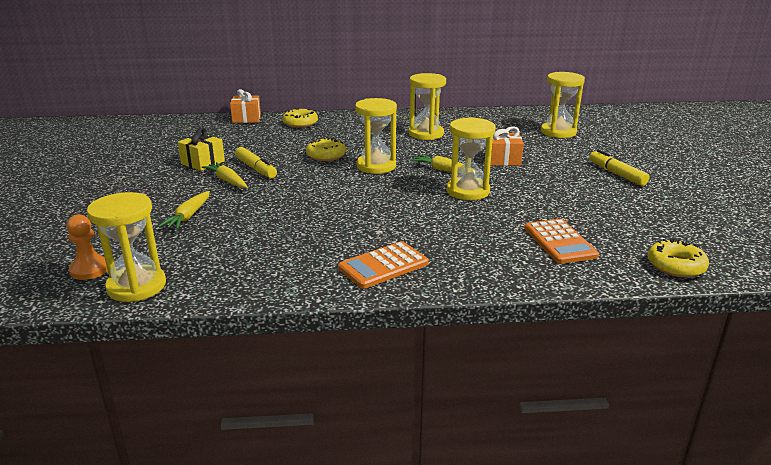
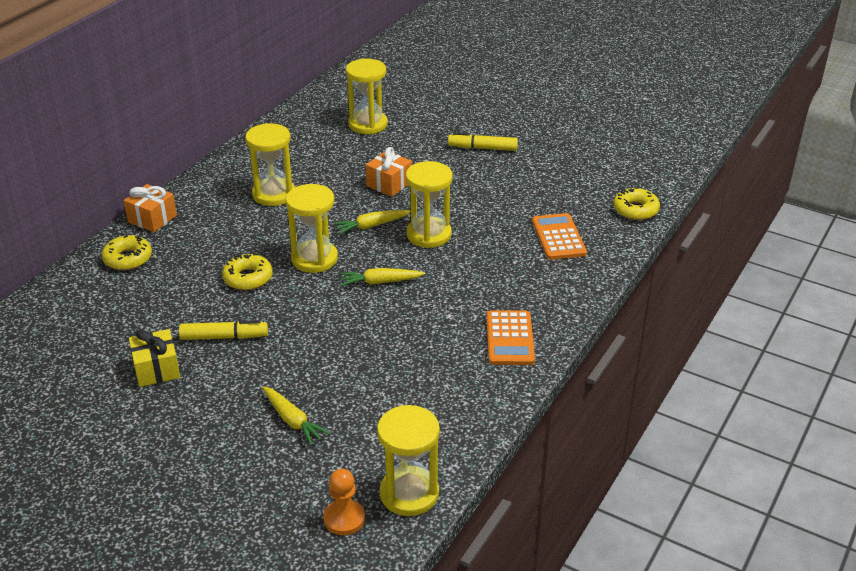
camera: 55 degrees left, 10 degrees up
yellow carrot [202,162,247,188] -> yellow carrot moved to [340,268,425,286]
orange gift [230,89,261,123] -> orange gift moved to [124,184,177,232]
orange calculator [524,219,599,264] -> orange calculator turned 120 degrees counterclockwise [532,213,587,260]

